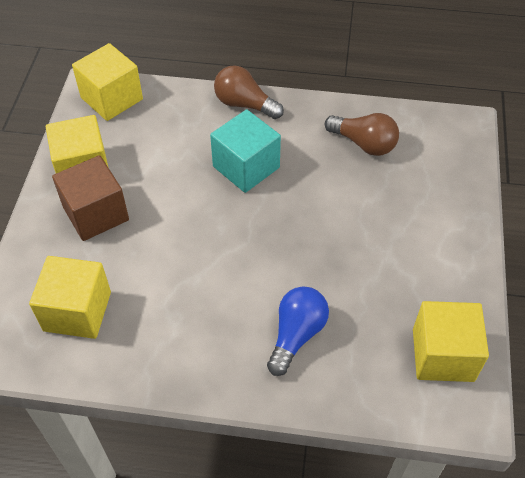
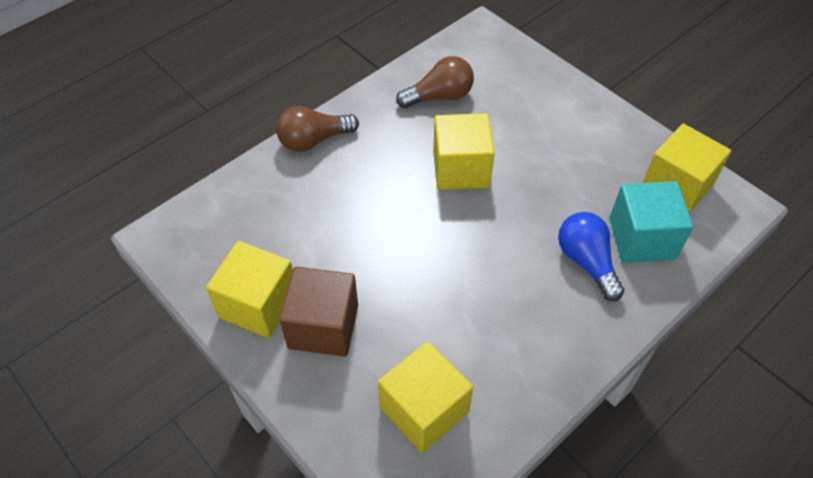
camera: 50 degrees left, 0 degrees up
yellow cube [72,43,143,121] -> yellow cube moved to [433,113,495,190]
turquoise cube [210,109,281,193] -> turquoise cube moved to [609,181,694,263]

